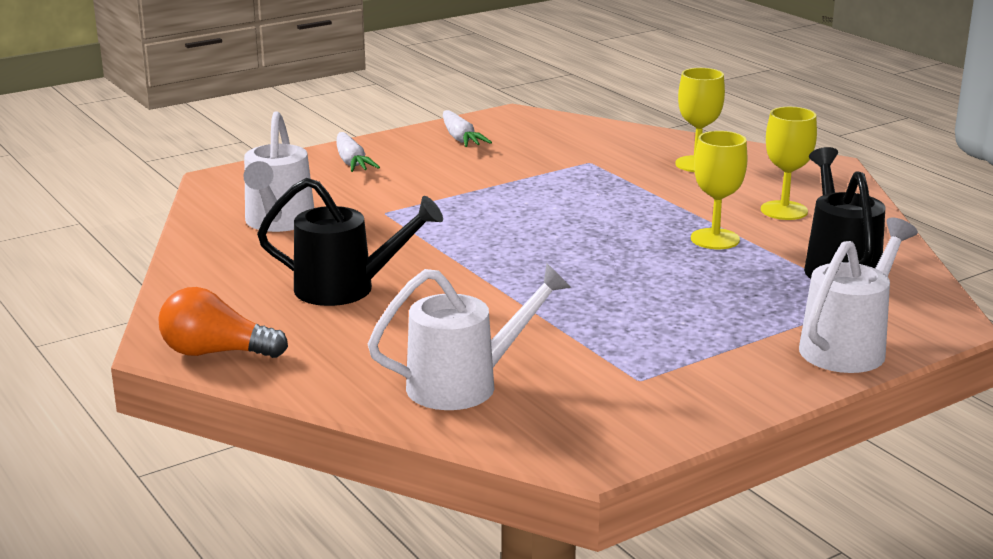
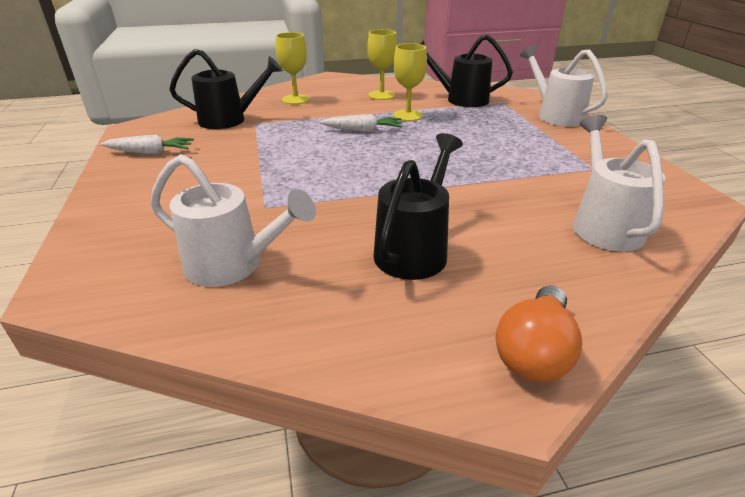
camera: 70 degrees left, 10 degrees up
white carrot [336,132,380,172] -> white carrot moved to [320,114,402,132]
none -> black watering can [169,49,283,129]

